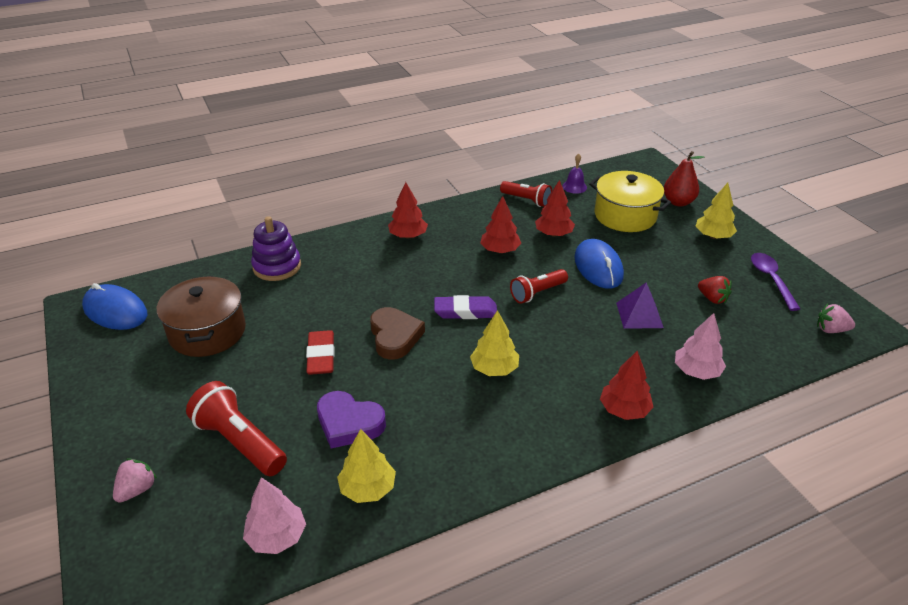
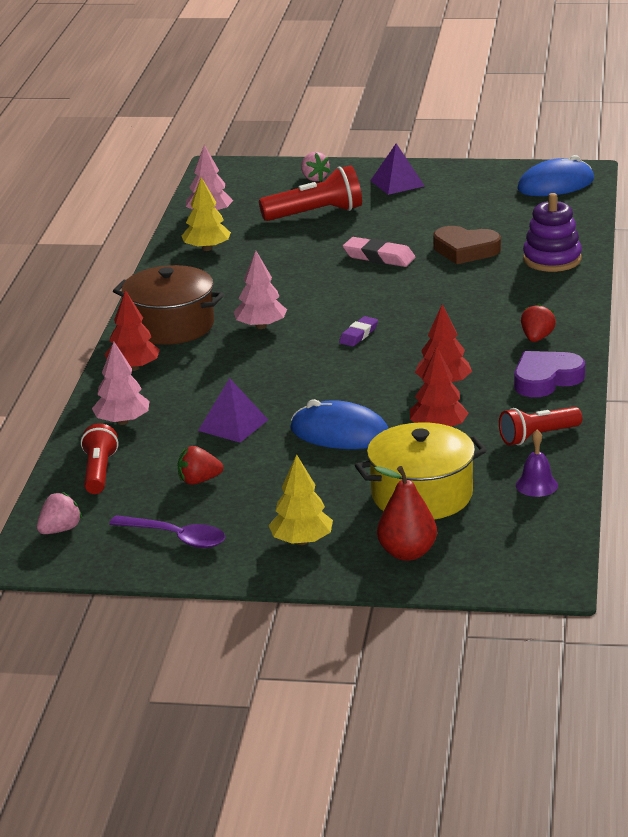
camera: 125 degrees right, 10 degrees down
brown pot [157,275,246,357] -> brown pot moved to [113,265,224,345]
red eraser [306,330,335,375] -> pink eraser [343,237,416,267]
purple heart [317,391,386,448] -> purple heart moved to [514,351,585,397]
brown heart [370,307,425,360] -> brown heart moved to [433,226,501,264]
red tree [388,182,428,238] -> red strawberry [521,303,556,342]
purple eraser [434,295,497,319] -> purple eraser [339,316,378,347], size x0.65
yellow tree [470,310,519,376] -> pink tree [234,251,287,329]
red flashlight [510,269,568,304] -> red flashlight moved to [81,423,118,494]
none -> purple pyramid [370,143,424,195]

